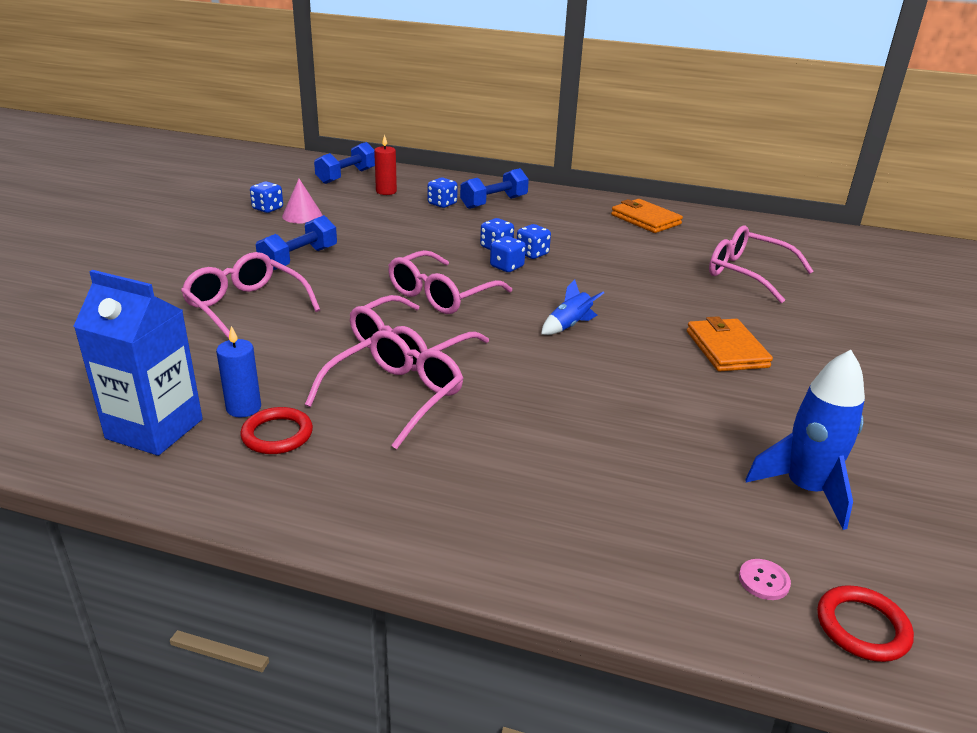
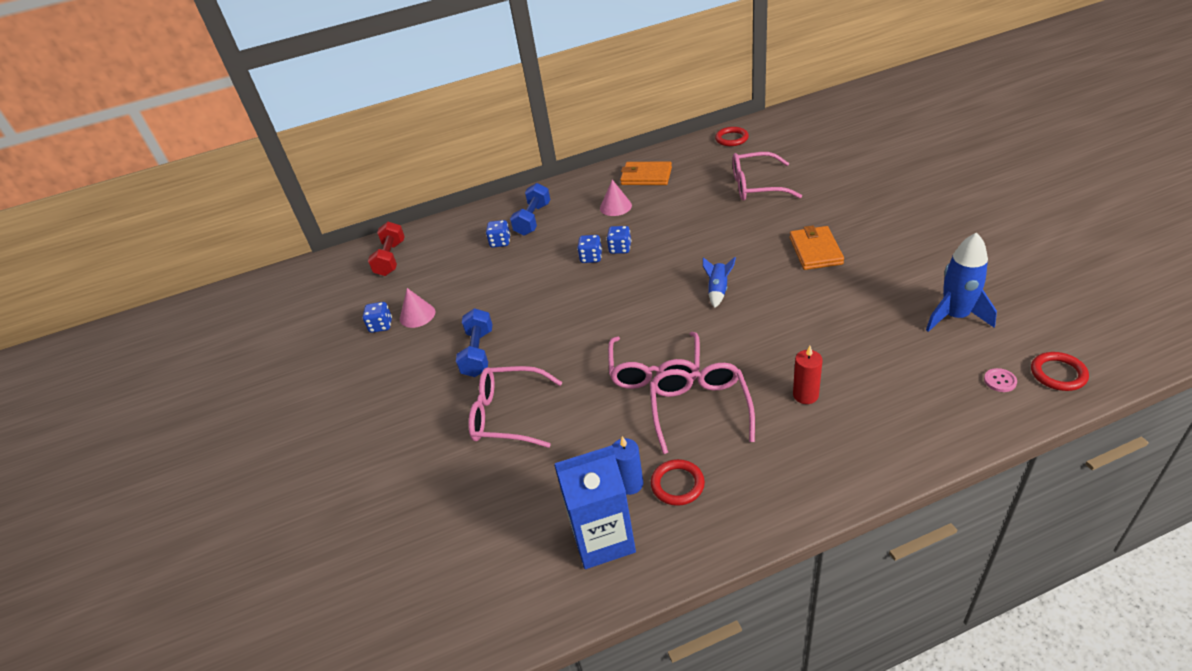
camera: 30 degrees left, 10 degrees up
blue dumbbell [314,142,375,184] -> red dumbbell [368,222,405,276]
red candle [374,134,397,195] -> red candle moved to [793,346,823,404]
pink glasses [388,250,512,314] -> none
blue dice [490,236,526,272] -> none
orange wallet [687,316,773,372] -> orange wallet turned 45 degrees clockwise [789,226,844,270]
none -> pink cone [600,180,632,216]
none -> red ring [715,127,749,146]

